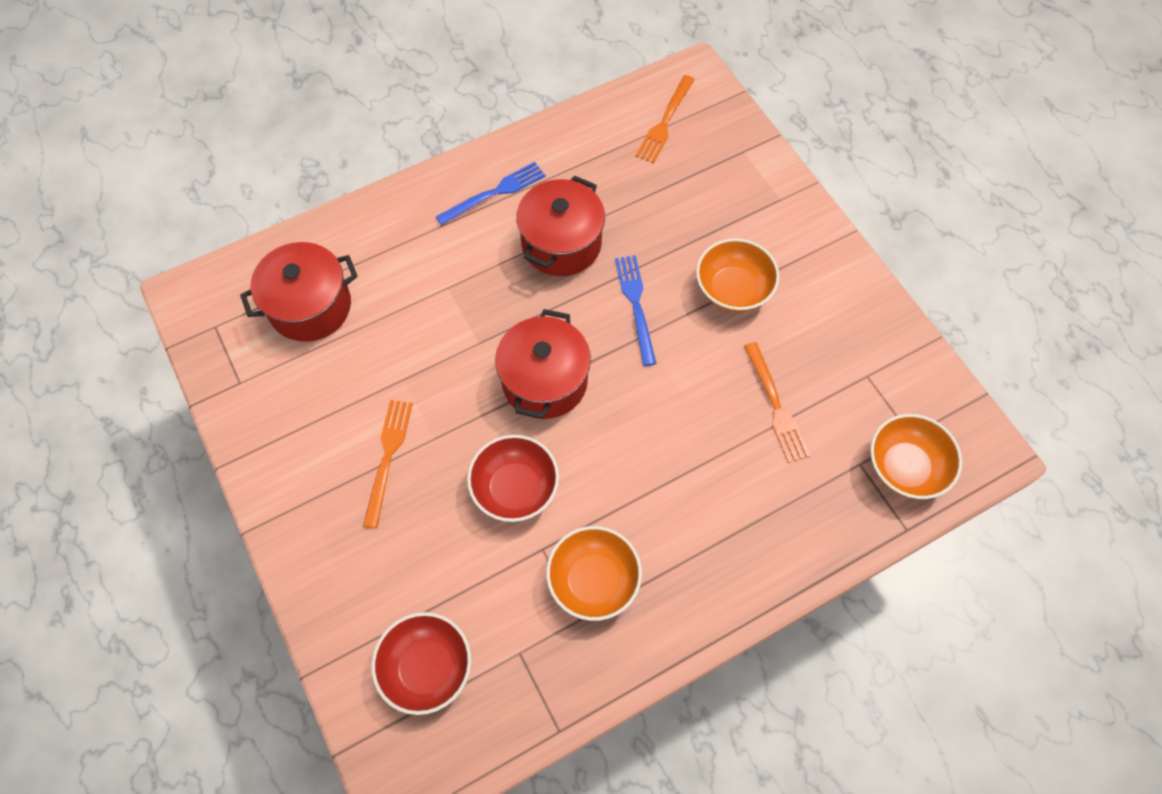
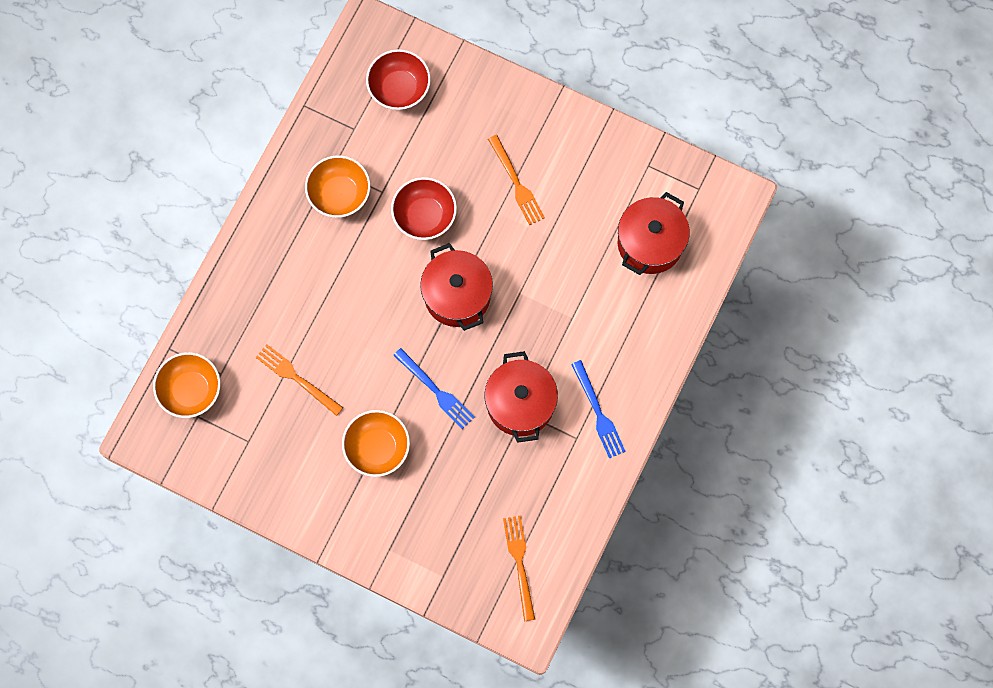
camera: 145 degrees right, 10 degrees up
blue fork [436,162,546,226] -> blue fork turned 45 degrees counterclockwise [571,360,626,458]

